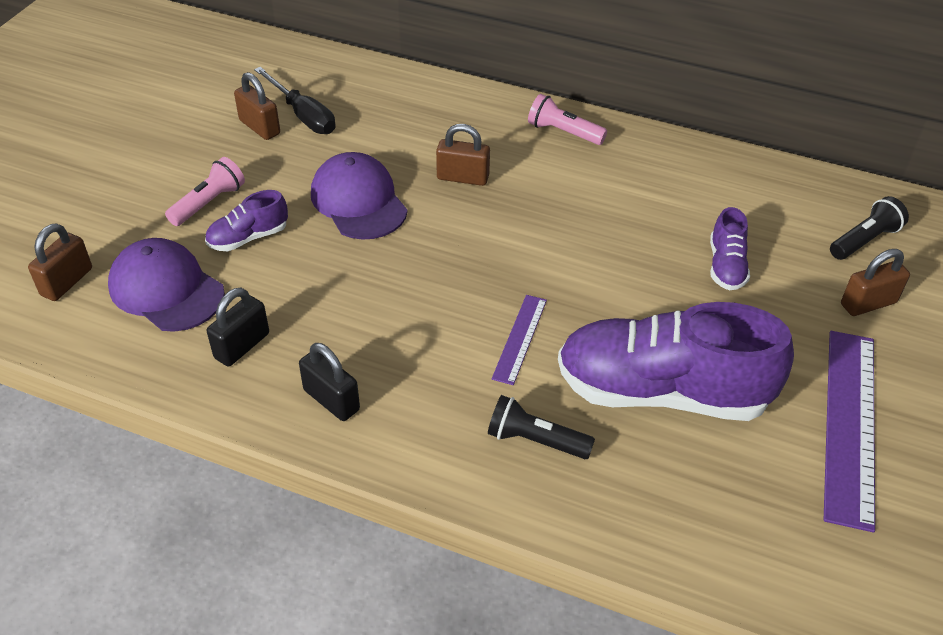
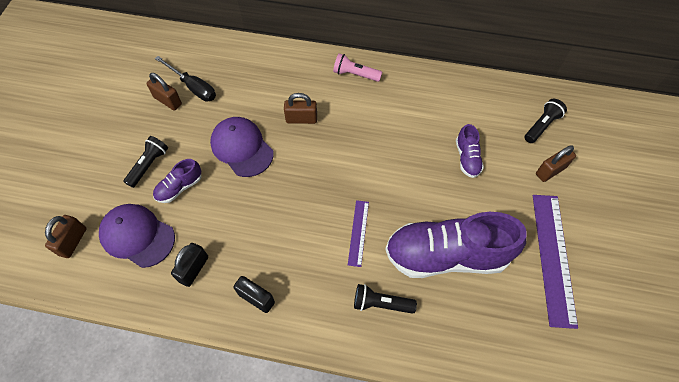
camera: 10 degrees left, 15 degrees up
pink flashlight [165,157,245,226] -> black flashlight [123,136,168,188]

